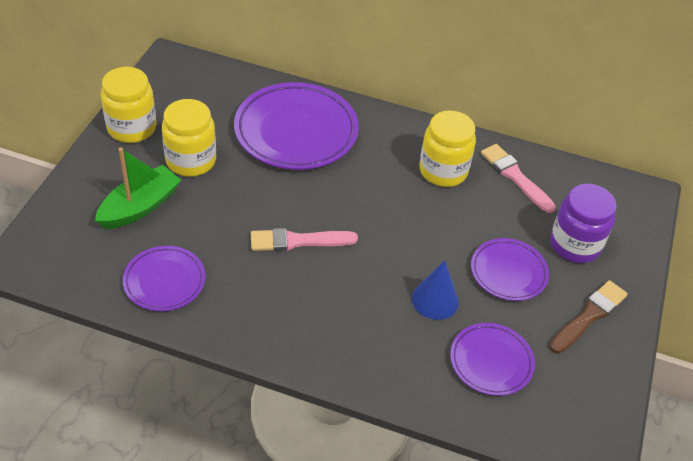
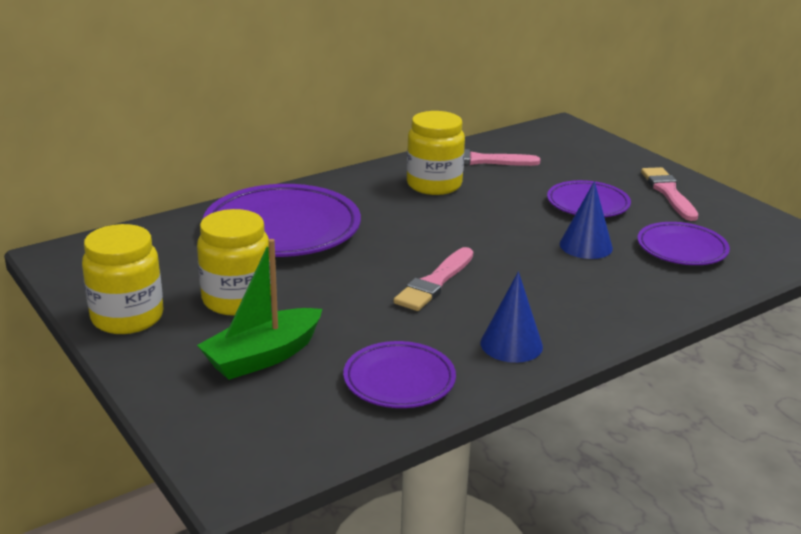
camera: 50 degrees left, 20 degrees down
green boat [95,148,181,229] -> green boat turned 120 degrees counterclockwise [197,239,322,380]
purple jar [550,184,617,263] -> none
brown brush [550,280,628,354] -> pink brush [641,167,698,221]
none -> blue cone [480,271,543,363]

